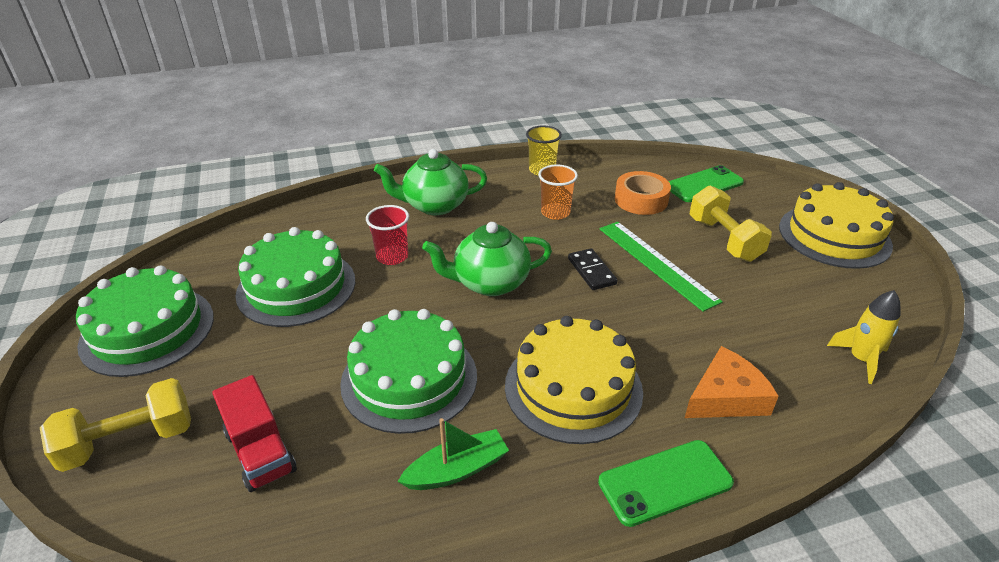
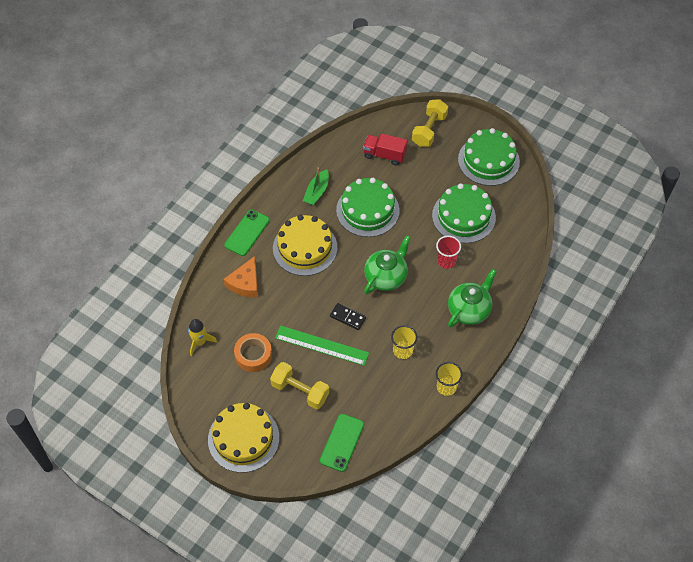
camera: 140 degrees right, 20 degrees up
orange cup [538,165,578,220] -> yellow cup [391,325,417,359]
orange tape [615,171,671,215] -> orange tape moved to [234,333,272,372]

